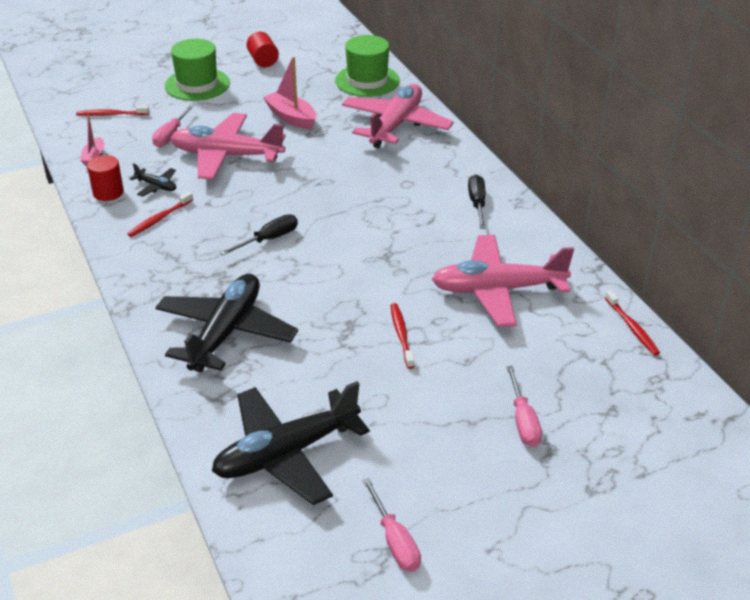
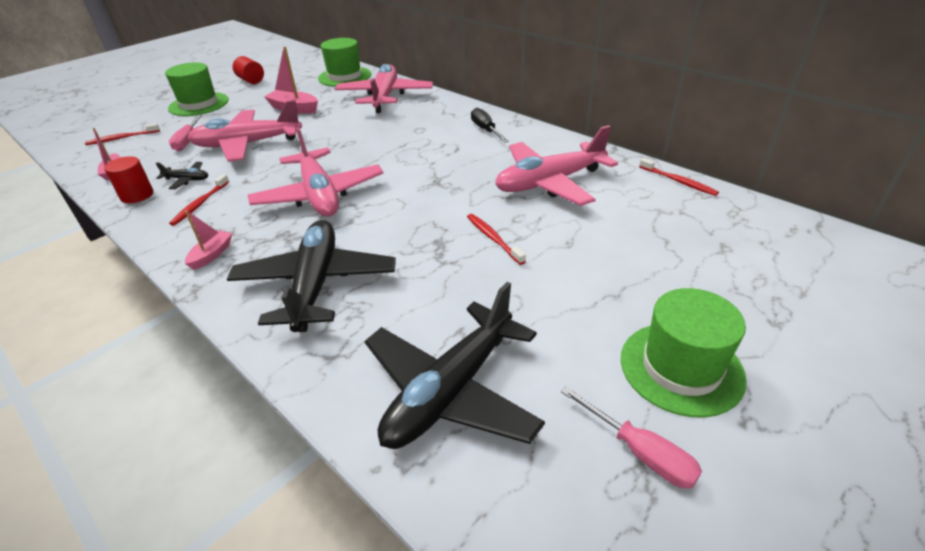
camera: 20 degrees left, 0 degrees up
black screwdriver [220,214,298,255] -> pink plane [247,127,383,217]
pink screwdriver [506,366,542,447] -> none
none -> pink boat [185,210,232,270]
none -> green hat [621,288,747,418]

